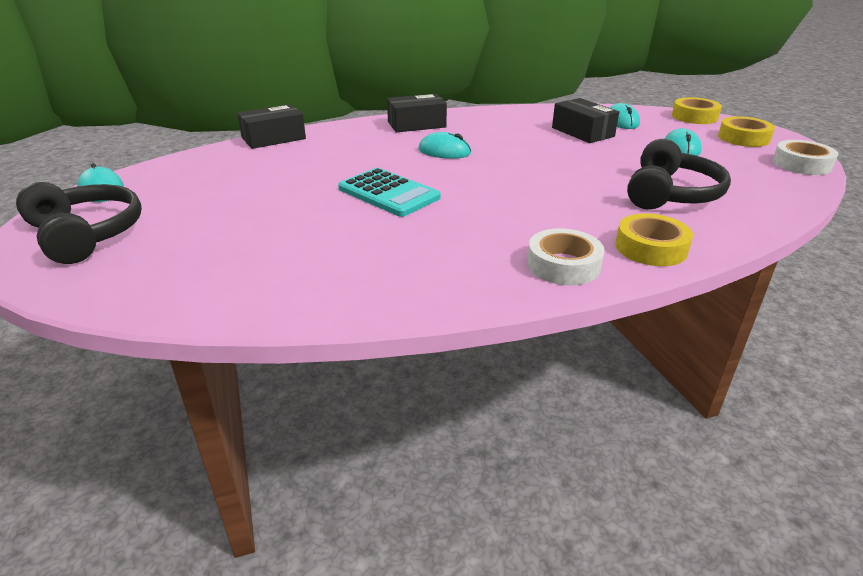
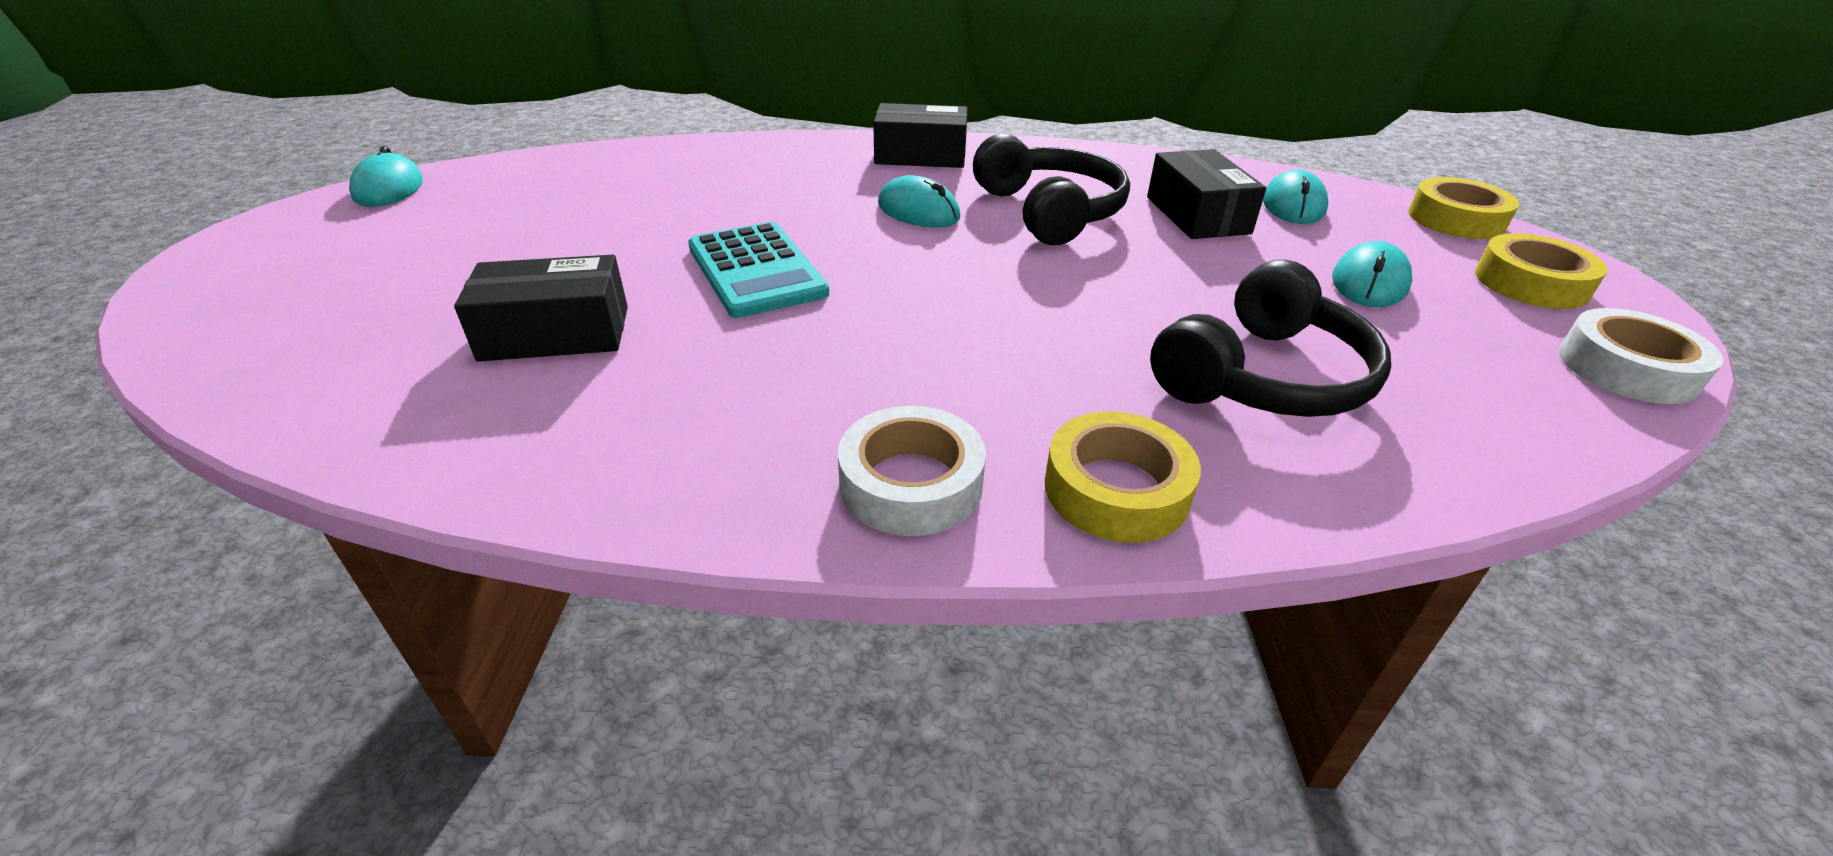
camera: 20 degrees right, 5 degrees up
black headphones [16,182,142,264] -> black headphones moved to [973,133,1130,245]
black box [237,104,306,149] -> black box moved to [454,255,628,362]

